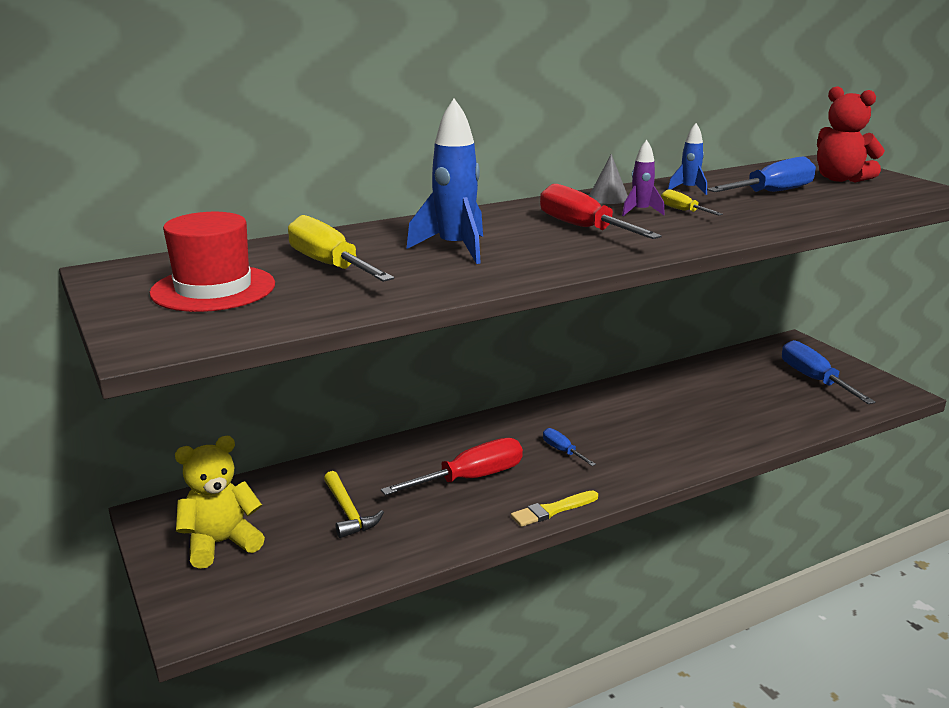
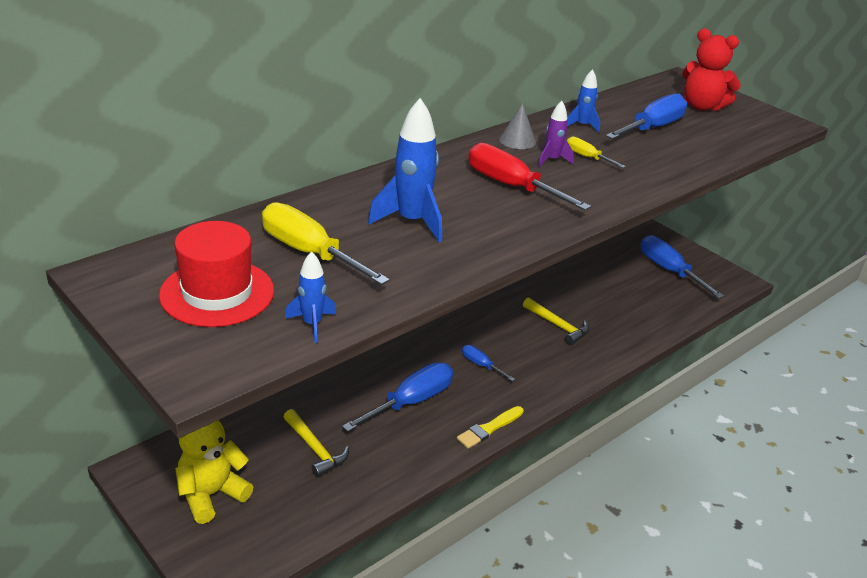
camera: 15 degrees left, 10 degrees up
red screwdriver [381,438,523,495] -> blue screwdriver [342,362,453,432]
none -> blue rocket [285,251,336,343]
none -> yellow hammer [523,298,589,345]

